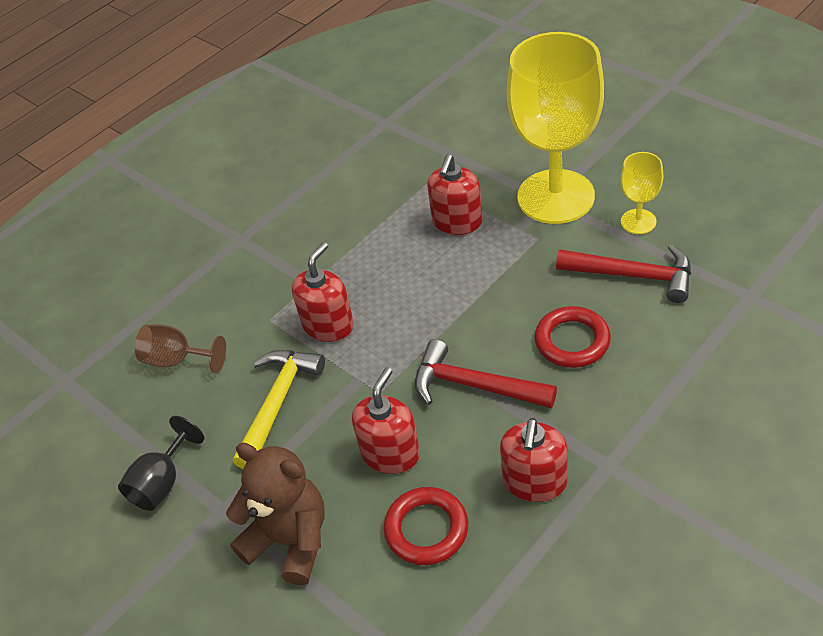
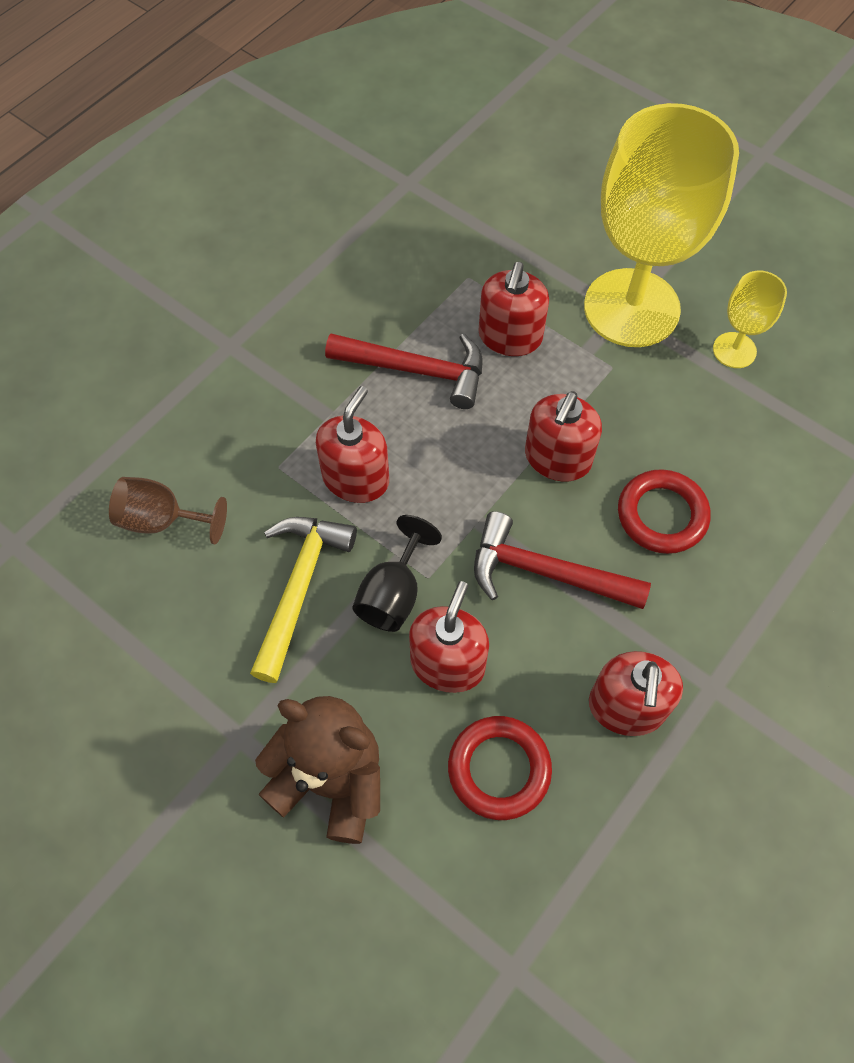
camera: 10 degrees left, 15 degrees up
black goblet [118,416,204,511] -> black goblet moved to [352,515,442,632]
red hammer [556,244,691,303] -> red hammer moved to [325,334,483,409]
none -> red soap dispenser [525,391,602,482]

